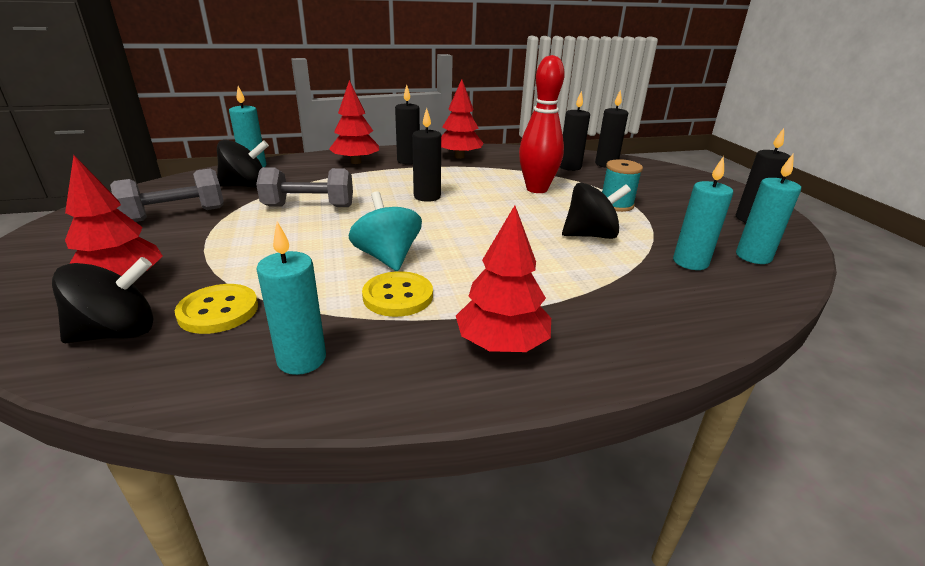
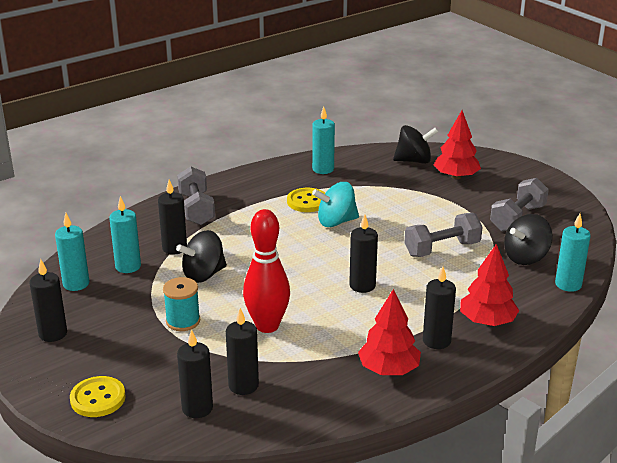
camera: 160 degrees right, 0 degrees up
black spinning top [52,257,154,343] -> black spinning top turned 135 degrees counterclockwise [393,125,439,164]
yellow button [175,284,258,334] -> yellow button moved to [70,376,126,417]
turquoise spinning top [348,191,422,271] -> turquoise spinning top turned 120 degrees clockwise [312,182,359,227]
red tree [456,205,551,352] -> none
none -> black candle [158,180,187,255]
none -> grey dumbbell [177,166,215,225]

